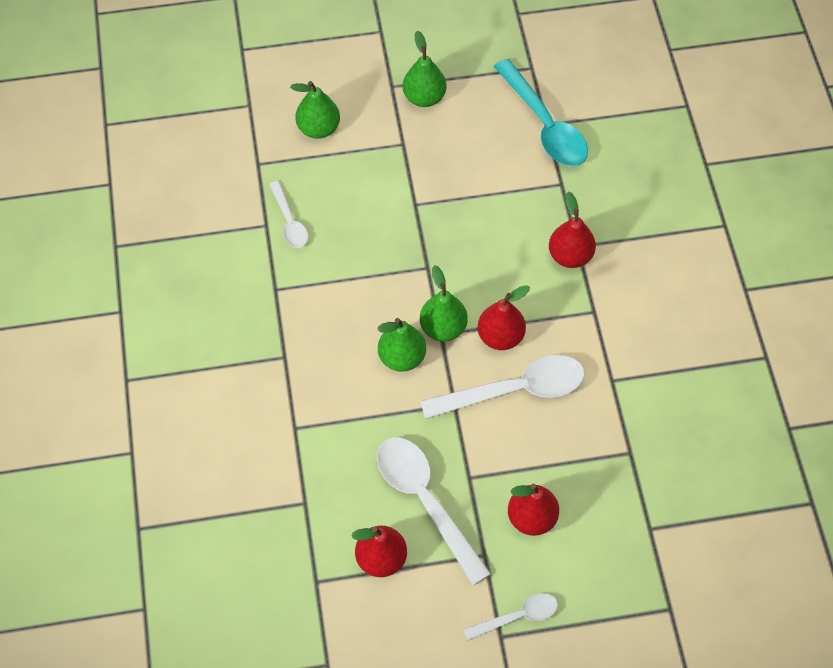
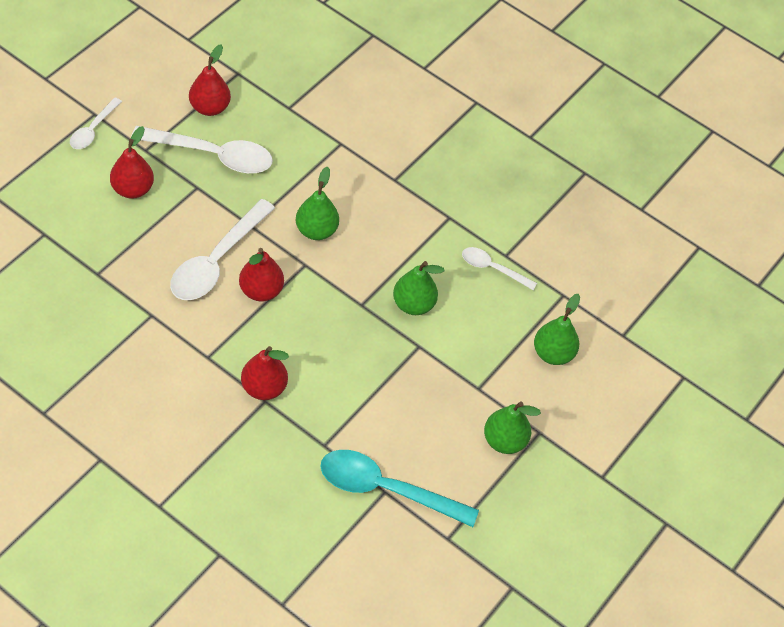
camera: 130 degrees right, 5 degrees down
green pear [420,265,468,341] -> green pear moved to [393,261,444,315]

